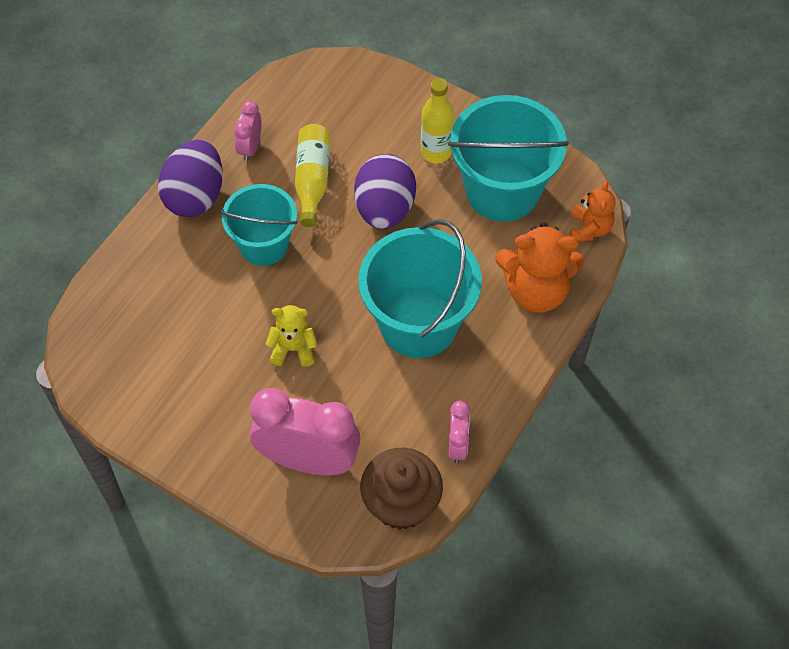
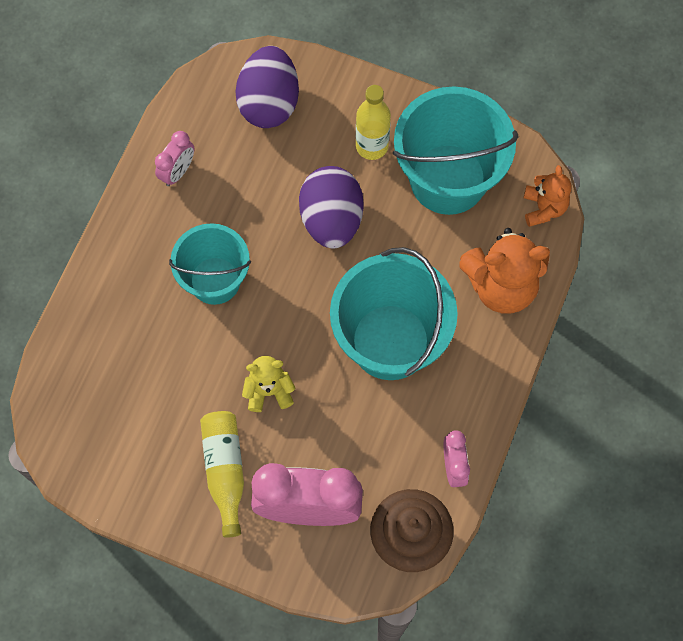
camera: 10 degrees left, 10 degrees up
purple egg [158,140,223,217] -> purple egg moved to [235,46,299,128]
pink clock [234,101,261,161] -> pink clock turned 150 degrees counterclockwise [155,131,194,186]
yellow bottle [295,124,330,227] -> yellow bottle moved to [200,411,244,538]

